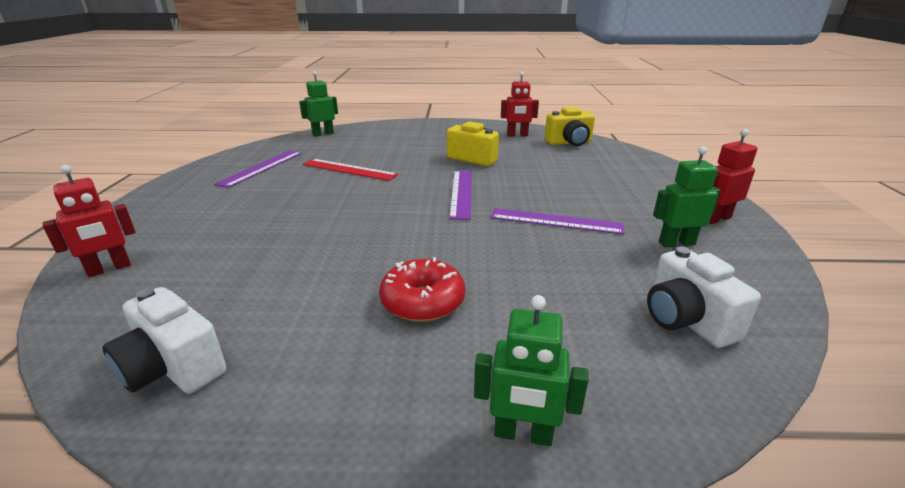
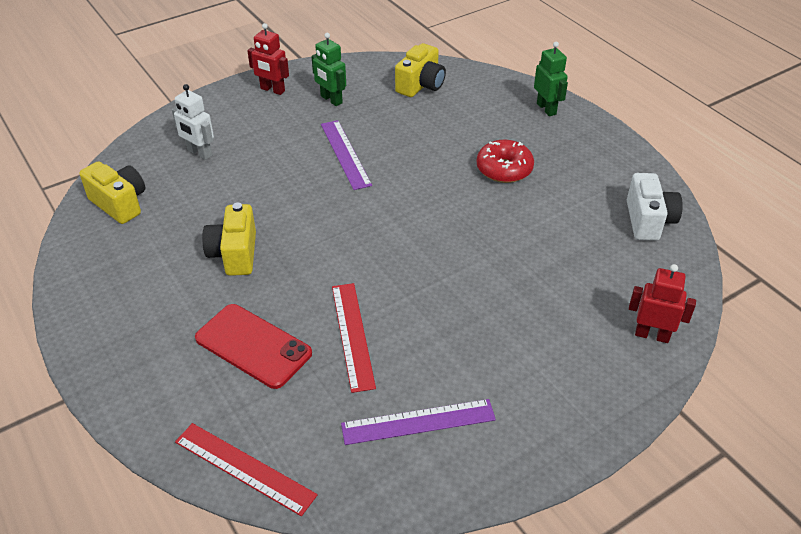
camera: 125 degrees left, 15 degrees up
green robot [299,71,338,137] -> red ruler [175,423,318,516]
purple ruler [449,171,472,220] -> none
red robot [501,72,539,136] -> none
white camera [647,247,761,348] -> yellow camera [395,43,446,97]
none -> white robot [172,84,214,160]
none -> red phone [195,304,312,389]

